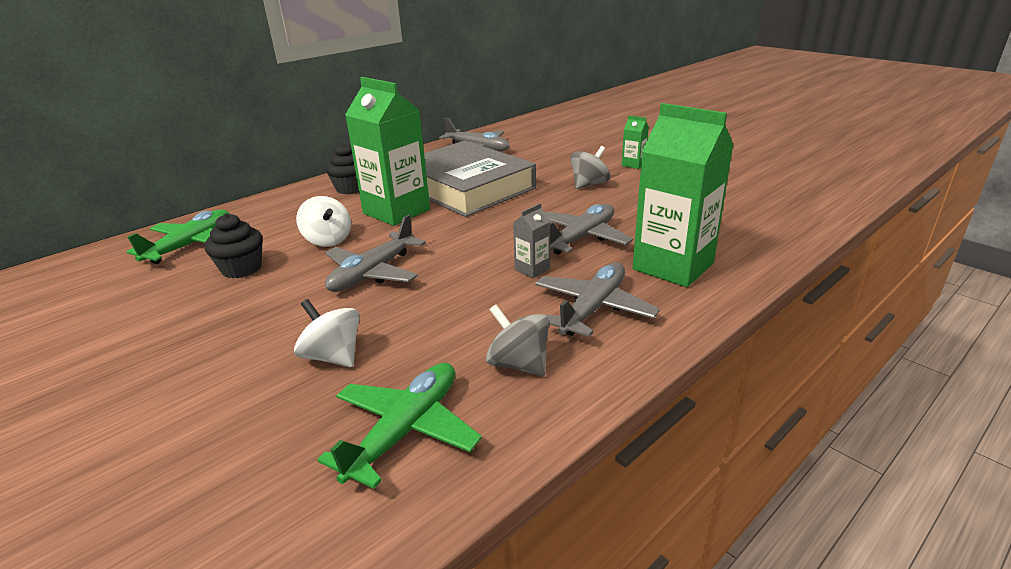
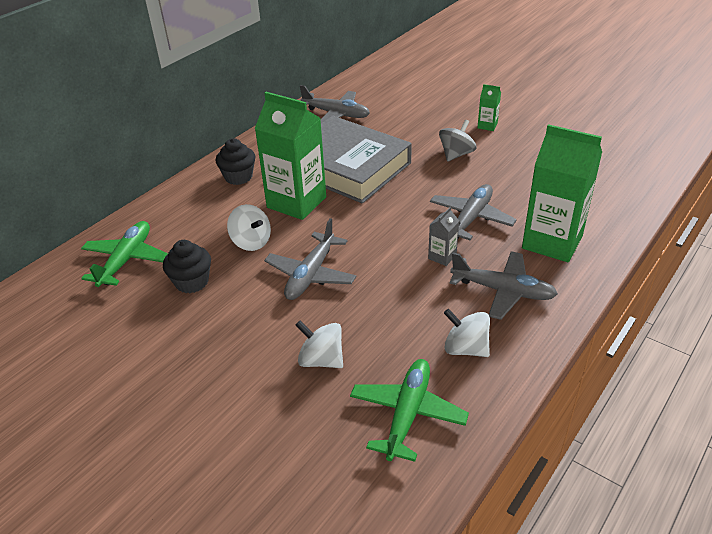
camera: 10 degrees left, 10 degrees up
grey spinning top [486,304,549,376] -> white spinning top [444,309,490,357]
grey plane [535,262,660,337] -> grey plane turned 90 degrees clockwise [450,251,558,320]

